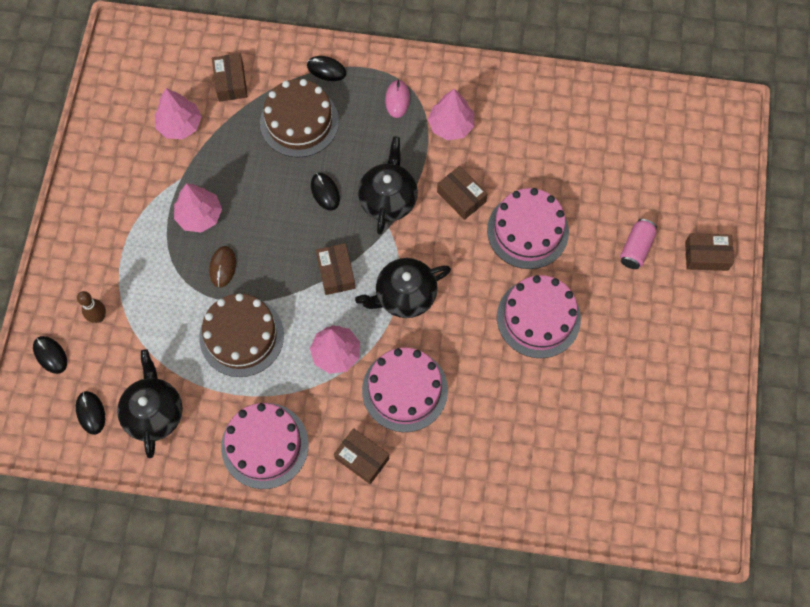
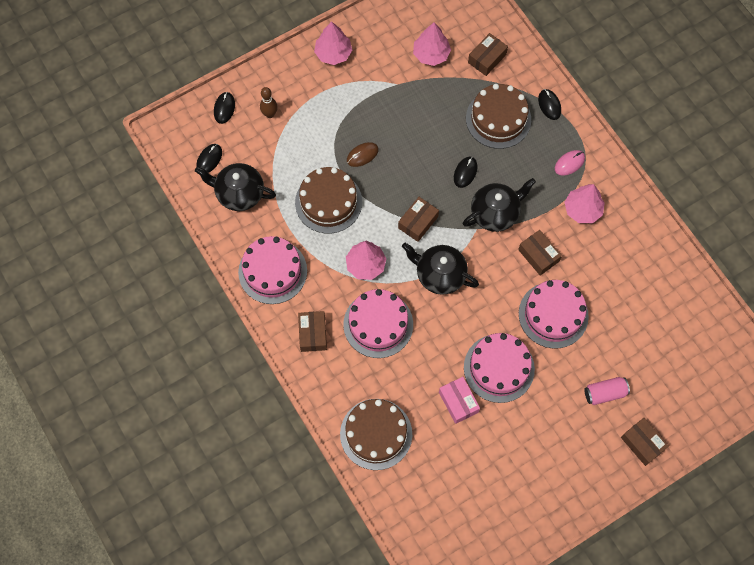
camera: 50 degrees right, 0 degrees up
black teapot [117,349,183,458] -> black teapot turned 120 degrees counterclockwise [195,163,276,211]
pink tree [174,183,222,233] -> pink tree moved to [314,21,352,65]
brown box [437,166,488,220] -> brown box turned 45 degrees counterclockwise [518,230,562,276]
none -> brown cake [340,399,412,470]
none -> pink box [439,377,480,424]

